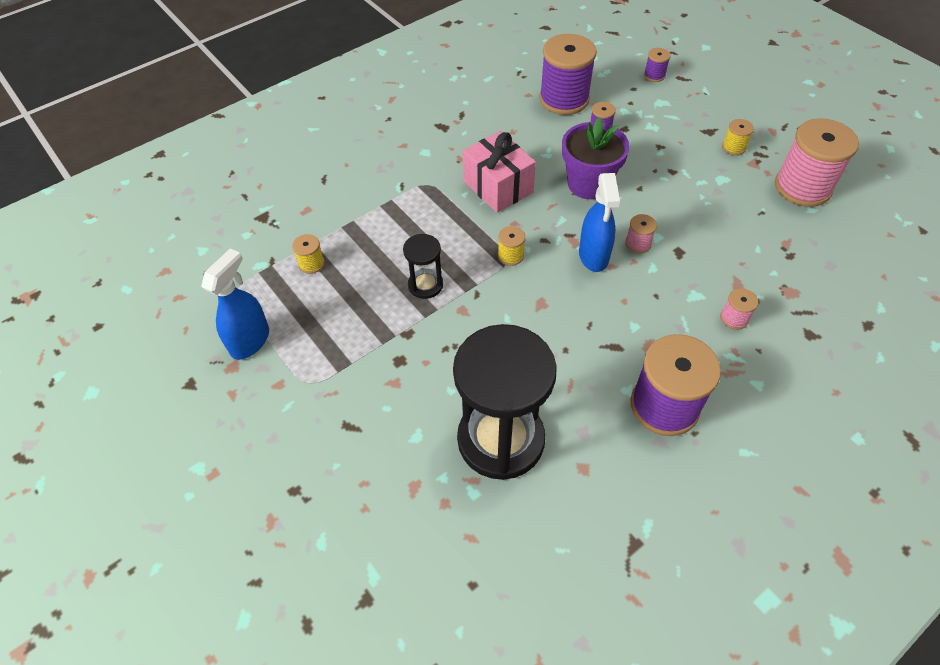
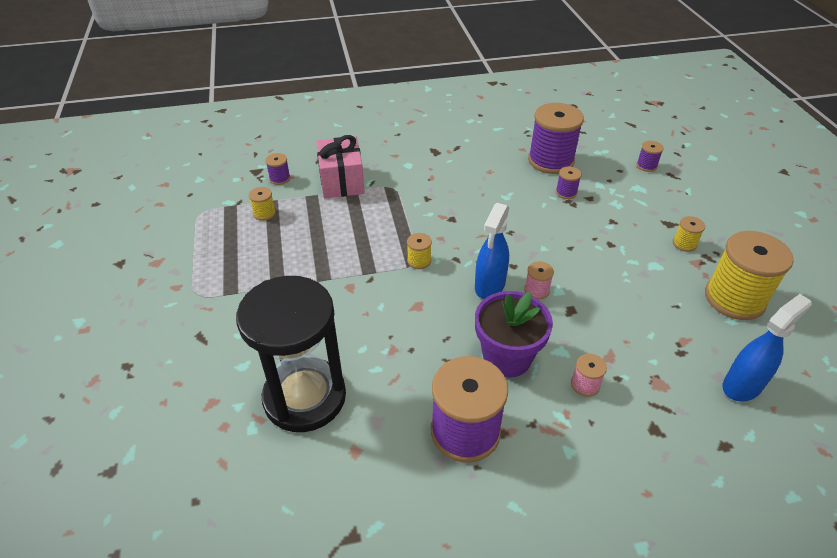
camera: 25 degrees right, 10 degrees down
blue spray bottle [201,249,269,360] -> blue spray bottle moved to [723,294,812,401]
black hourglass [403,234,443,299] -> none
pink gift [463,131,536,213] -> pink gift moved to [316,135,365,198]
purple flower pot [562,117,630,199] -> purple flower pot moved to [475,291,553,378]
pink spool [775,118,859,207] -> yellow spool [705,231,794,320]
none -> purple spool [265,153,290,185]

